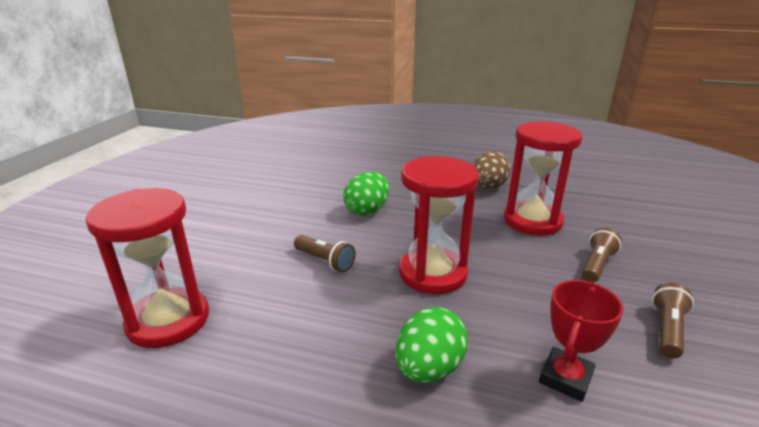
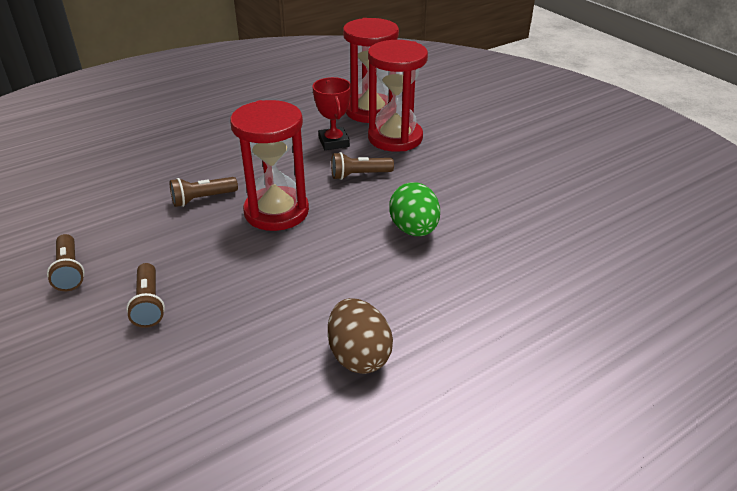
camera: 130 degrees right, 10 degrees up
green egg [396,307,468,383] -> none
red hourglass [504,121,582,236] -> red hourglass moved to [368,40,428,152]
red trophy [539,280,624,402] -> red trophy moved to [312,77,351,150]
none -> brown flashlight [170,177,238,207]

